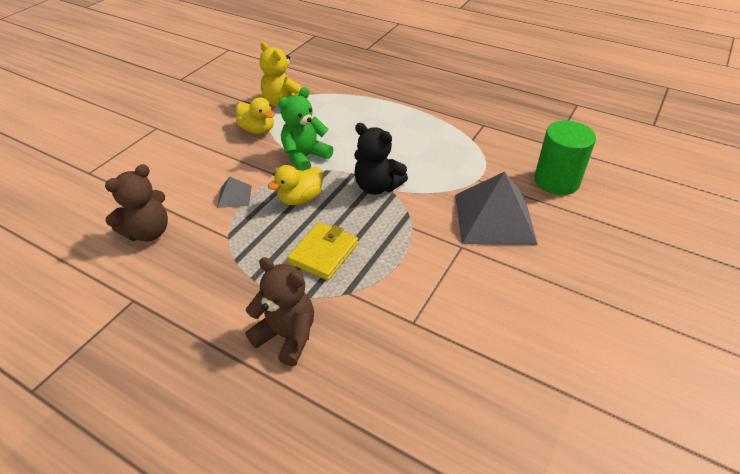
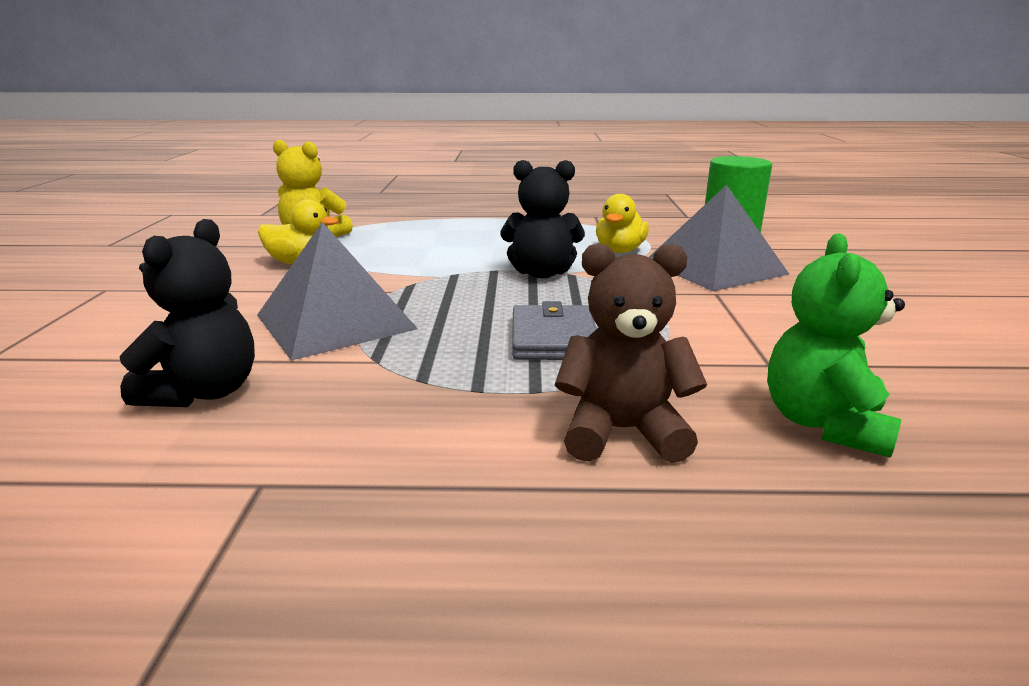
camera: 30 degrees left, 20 degrees down
brown teddy bear [105,164,168,241] -> black teddy bear [119,219,255,407]
grey pyramid [217,177,252,208] -> grey pyramid [257,222,418,360], size x2.20
yellow duck [268,165,323,205] -> yellow duck moved to [596,194,649,253]
green teddy bear [278,87,333,171] -> green teddy bear moved to [768,233,905,458]
yellow wallet [287,222,358,280] -> grey wallet [512,301,597,360]

